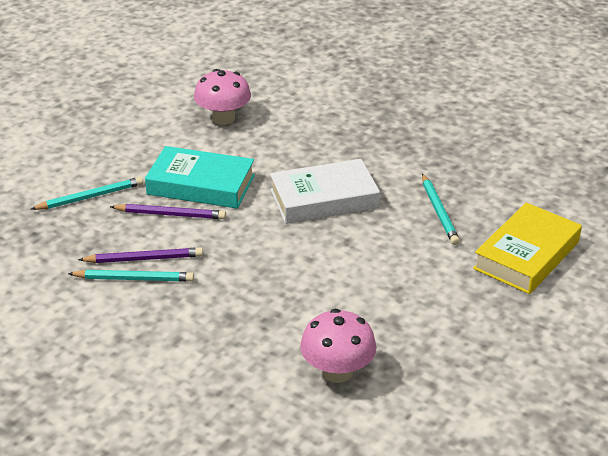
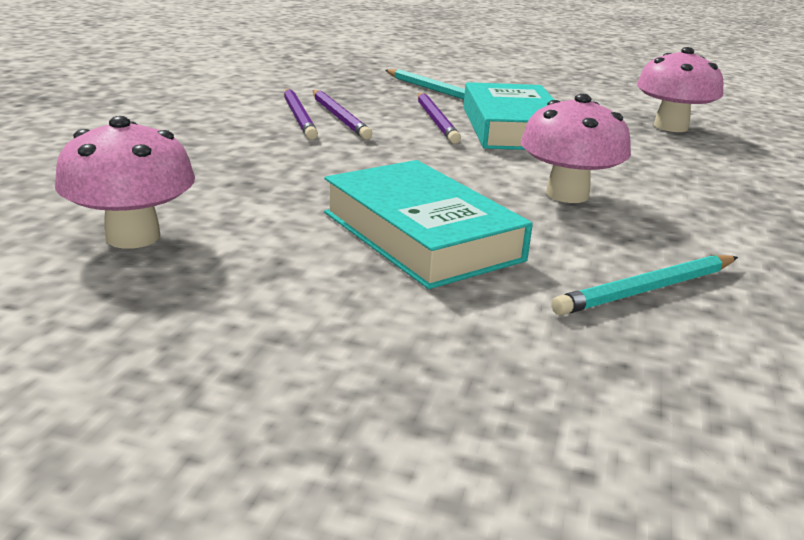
camera: 70 degrees right, 10 degrees down
turquoise pencil [68,270,194,282] -> purple pencil [284,89,318,140]
white book [270,159,380,224] -> pink mushroom [521,93,631,203]
yellow book [473,202,582,294] -> none
none -> turquoise book [324,160,533,289]

